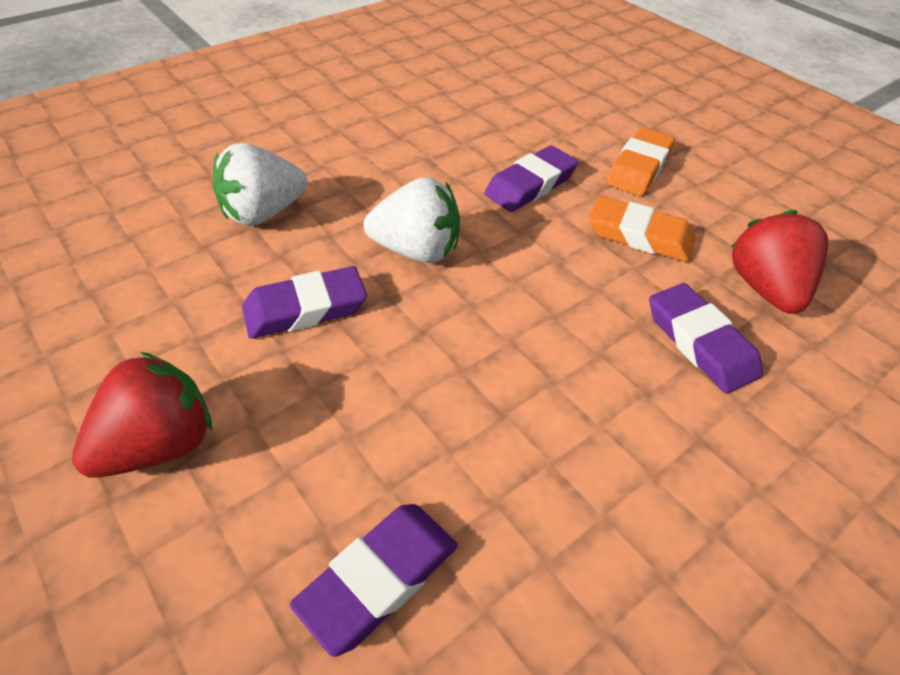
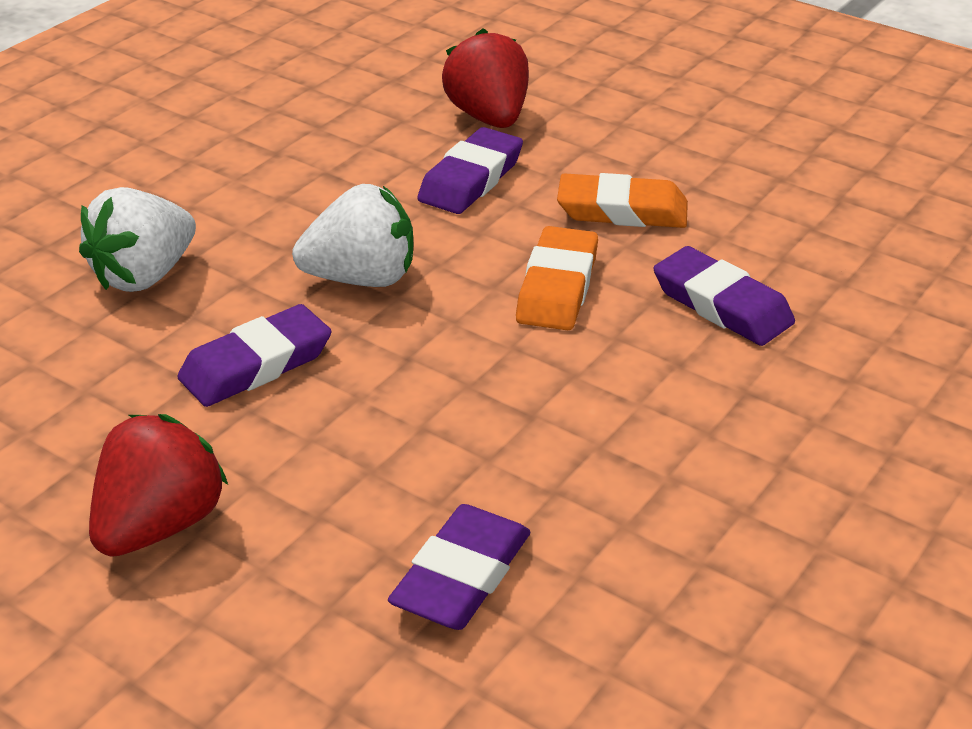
camera: 15 degrees left, 10 degrees down
orange eraser [606,127,675,196] -> orange eraser moved to [516,226,598,330]
red strawberry [731,210,828,314] -> red strawberry moved to [442,28,529,128]

